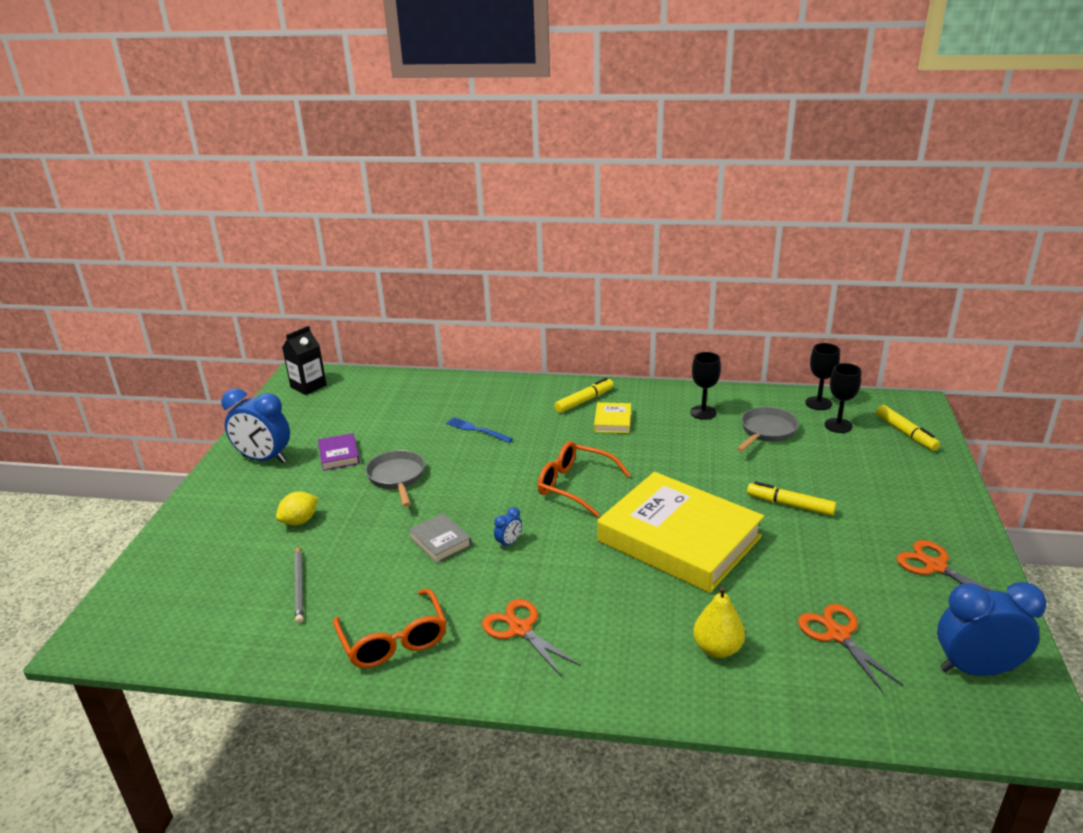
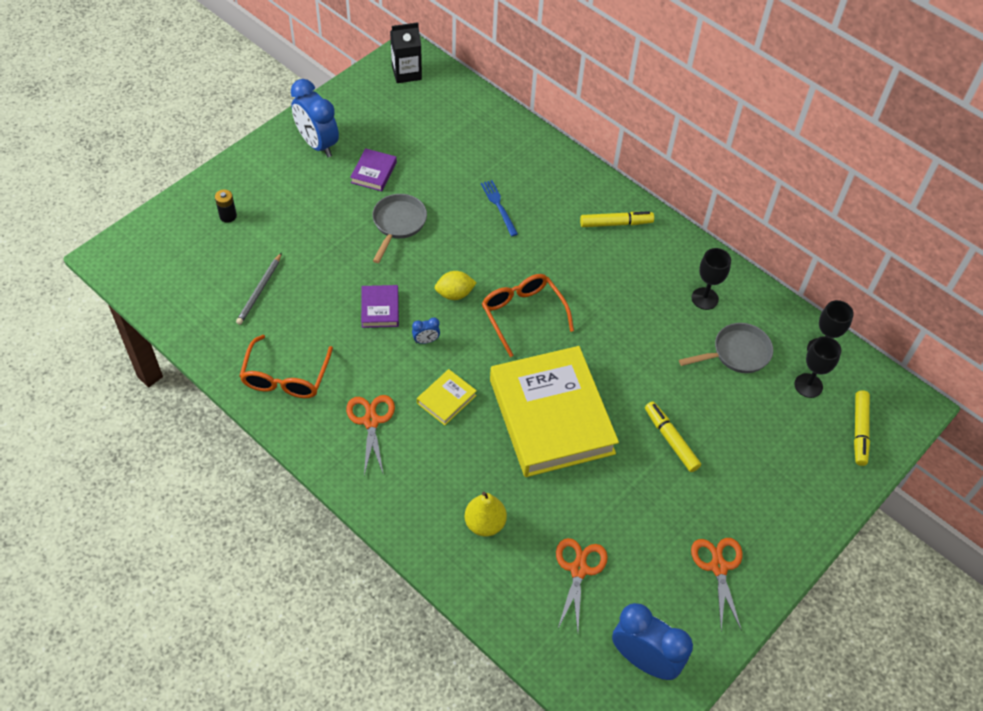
camera: 30 degrees right, 25 degrees up
yellow lemon [276,492,318,525] -> yellow lemon moved to [435,271,477,300]
grey book [408,513,472,563] -> purple book [361,285,399,328]
yellow book [594,402,631,433] -> yellow book moved to [417,369,477,425]
none -> black battery [215,189,237,223]

